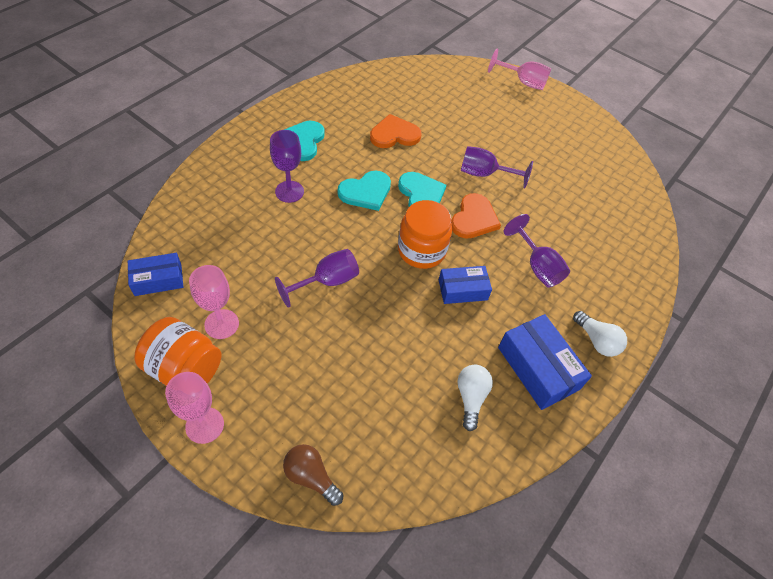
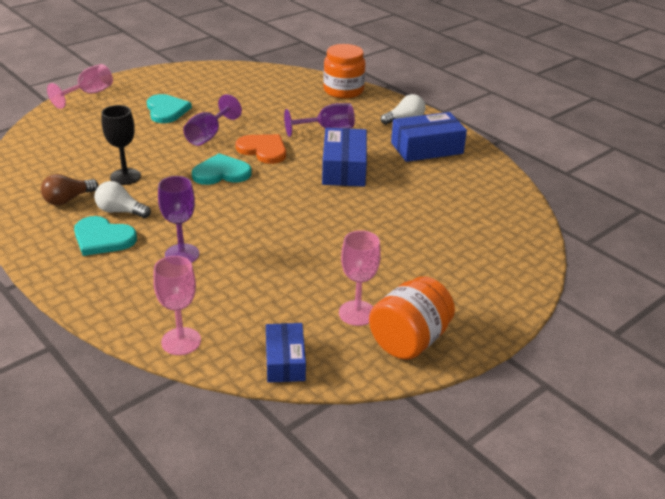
camera: 75 degrees left, 20 degrees down
pink goblet [165,372,224,444] -> pink goblet moved to [153,256,201,355]
purple goblet [275,249,359,308] -> none
brown light bulb [283,444,344,506] -> brown light bulb moved to [41,174,98,205]
turquoise heart [338,171,391,211] -> turquoise heart moved to [147,94,192,123]
orange heart [370,114,422,148] -> black goblet [101,105,141,185]
orange jar [398,200,452,269] -> orange jar moved to [323,44,366,99]
blue box [439,266,492,304] -> blue box [322,128,367,187], size x1.55
white light bulb [457,365,493,431] -> white light bulb moved to [94,181,151,218]

